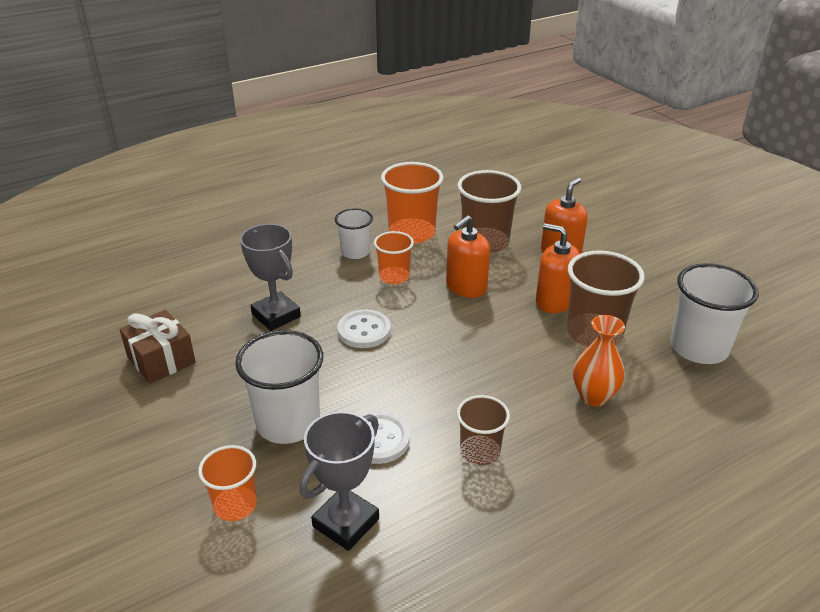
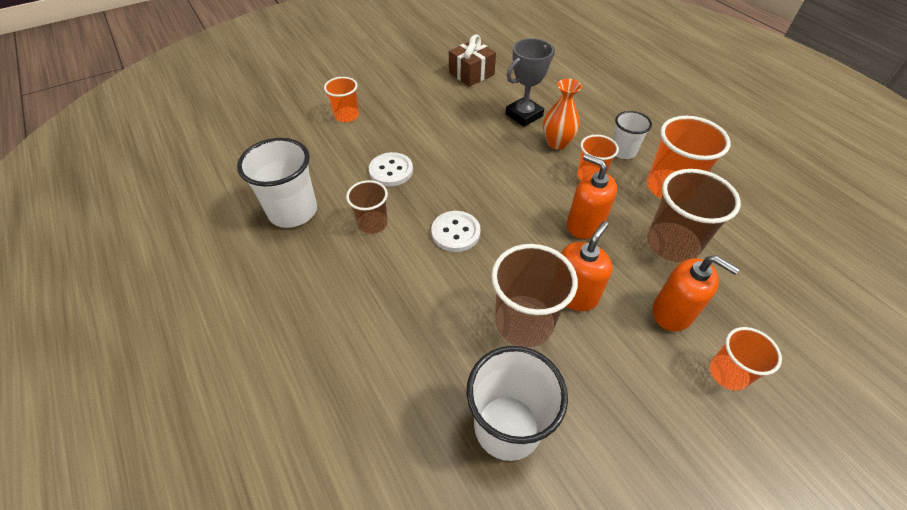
camera: 90 degrees right, 15 degrees up
white cup [235,330,323,444] -> white cup moved to [237,138,317,228]
grey trophy [299,411,379,551] -> none
white button [337,309,391,348] -> white button moved to [431,211,480,252]
orange vase [573,315,625,406] -> orange vase moved to [543,79,582,150]
none -> orange cup [710,327,782,391]

